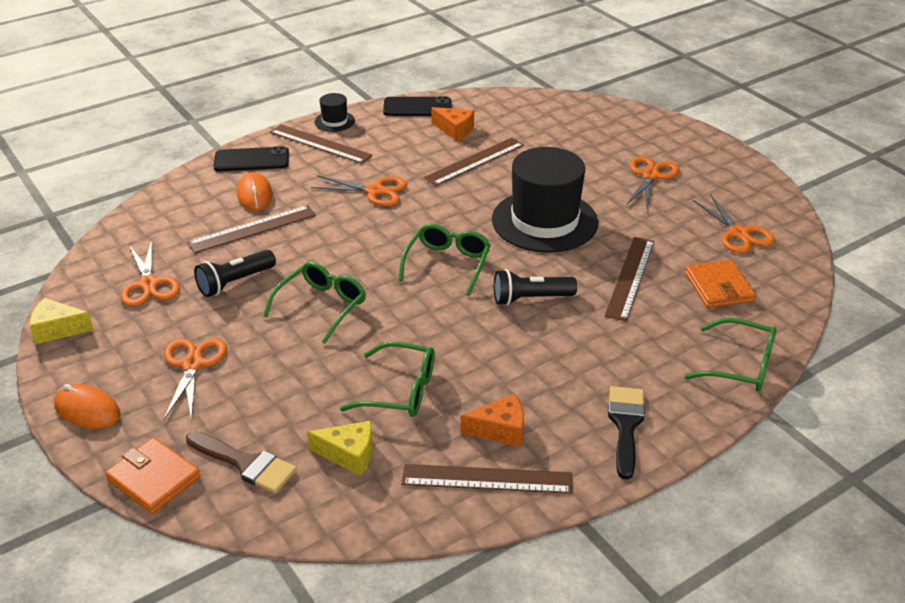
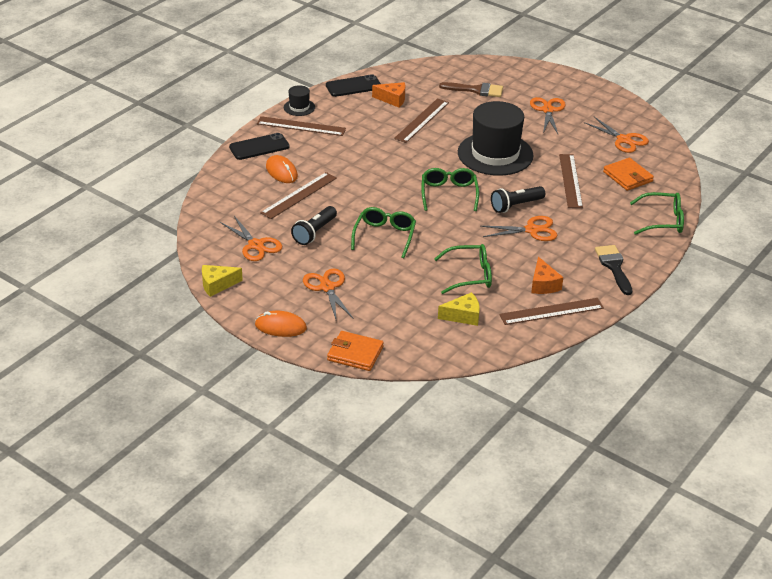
camera: 20 degrees left, 0 degrees up
brown brush [186,431,297,494] -> brown brush moved to [439,82,503,97]
orange scissors [311,175,407,206] -> orange scissors moved to [480,216,558,241]
orange cheese [461,394,524,447] -> orange cheese turned 105 degrees clockwise [531,257,563,294]

